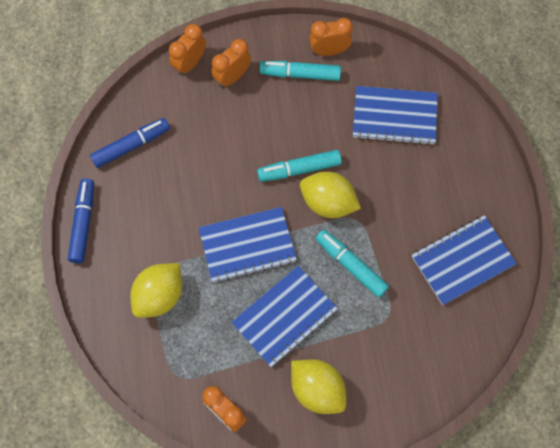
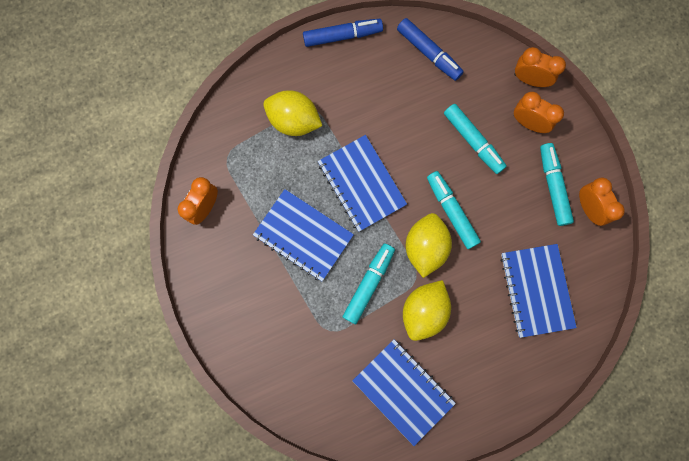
camera: 75 degrees right, 10 degrees up
yellow lemon [291,359,346,414] -> yellow lemon moved to [403,280,451,341]
none -> turquoise marker [444,104,507,174]

